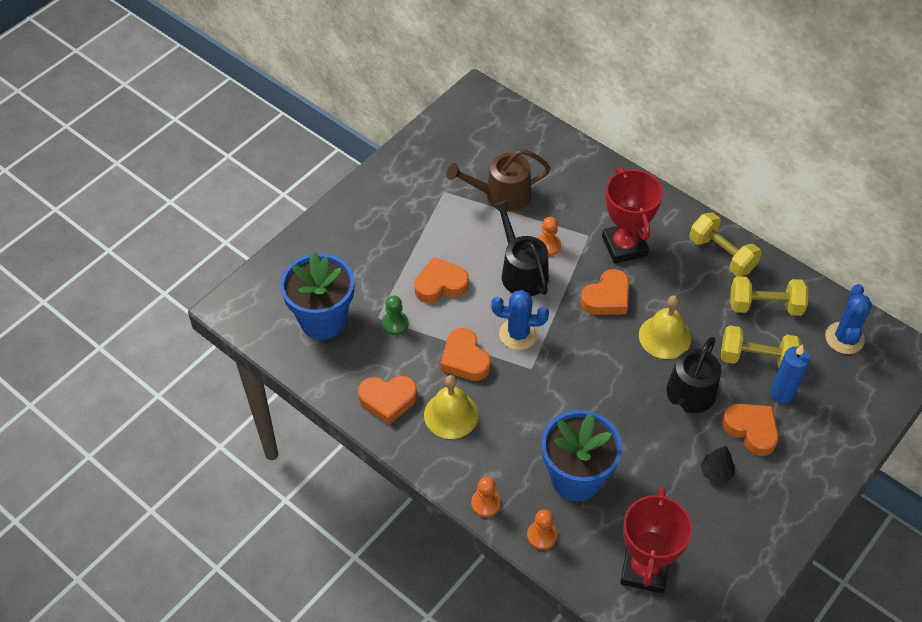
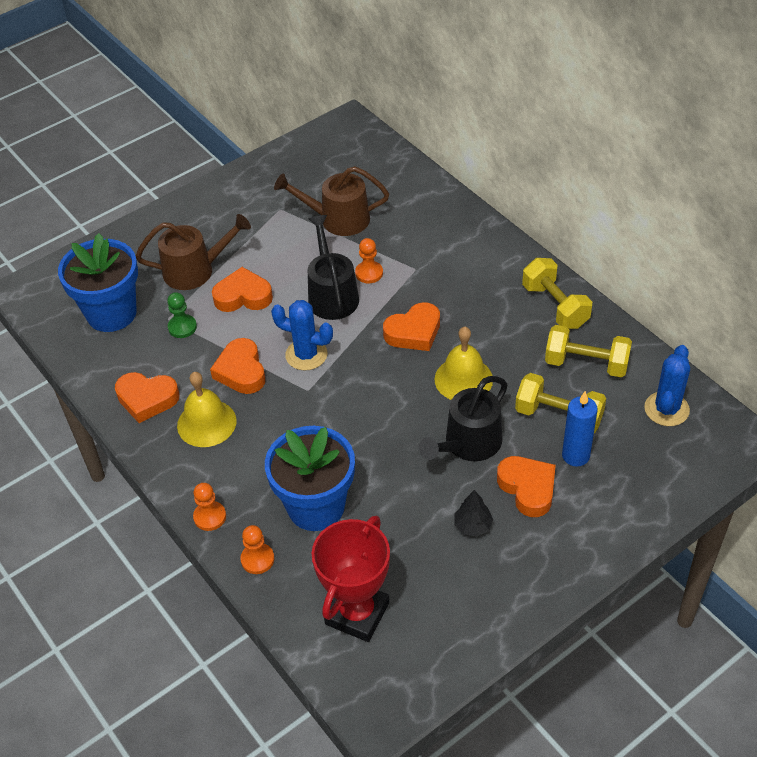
camera: 15 degrees right, 5 degrees down
red trophy [602,167,663,264] -> none
none -> brown watering can [136,214,251,290]

